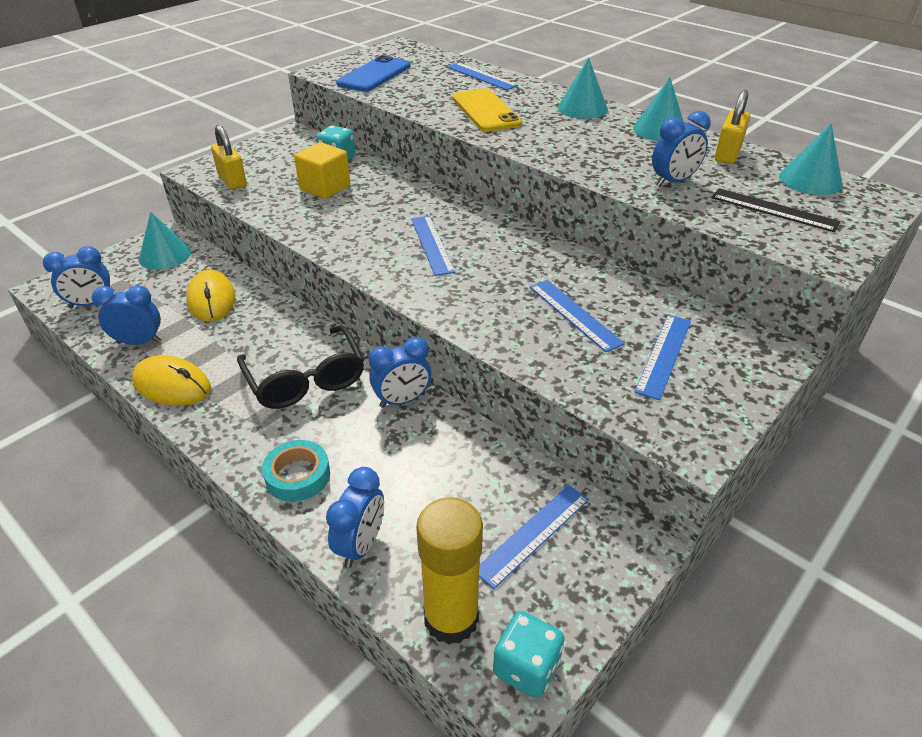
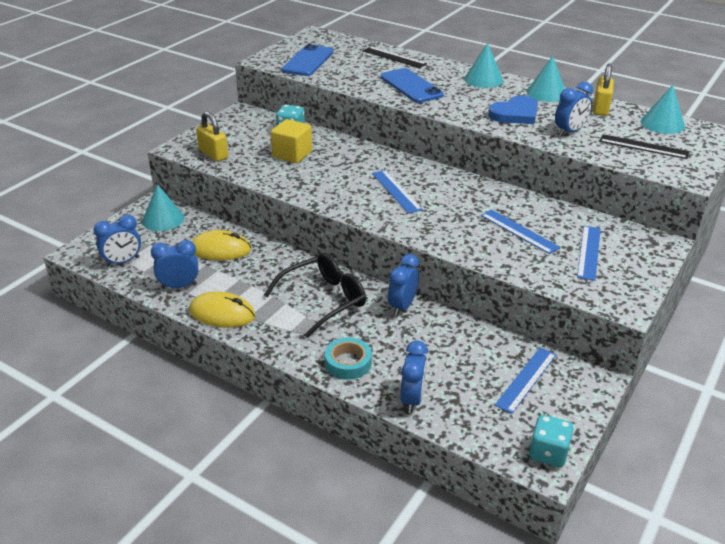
camera: 10 degrees left, 5 degrees down
yellow mouse [186,270,235,322] -> yellow mouse turned 60 degrees counterclockwise [192,230,251,260]
black glasses [237,326,364,409] -> black glasses turned 90 degrees counterclockwise [264,253,366,338]
blue clock [369,337,431,408] -> blue clock turned 150 degrees clockwise [388,254,419,316]
yellow glue stick [416,497,483,645] -> none
blue ruler [446,63,518,90] -> black ruler [363,47,427,68]
yellow phone [452,88,522,132] -> blue phone [381,68,444,103]
none -> blue heart [488,95,538,124]

